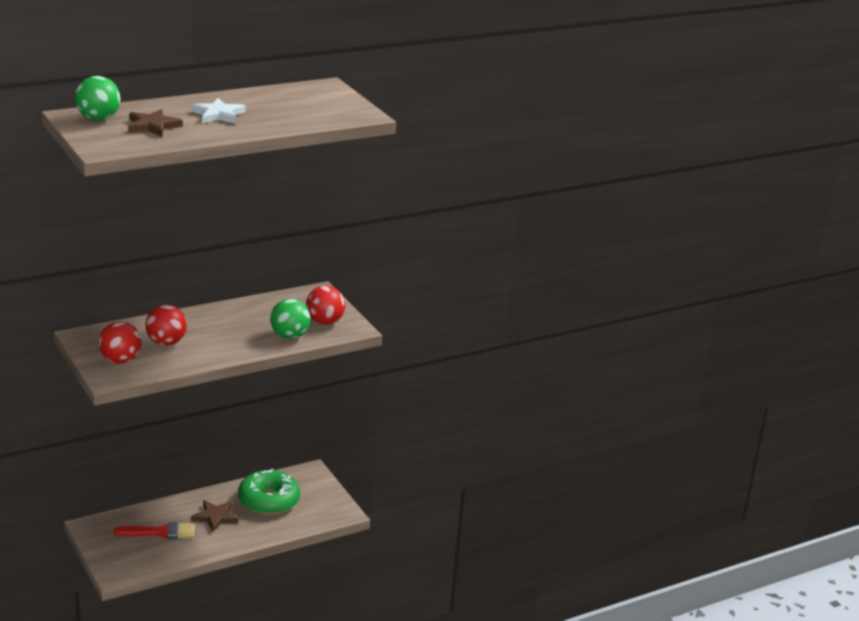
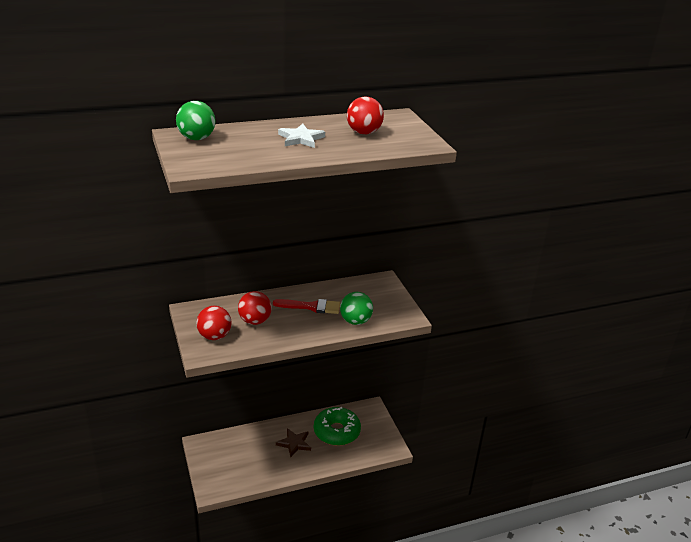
camera: 10 degrees right, 5 degrees up
red brush [114,522,195,539] -> red brush moved to [273,299,340,314]
brown star [128,109,183,137] -> none
red ball [306,285,345,325] -> red ball moved to [347,97,384,134]

